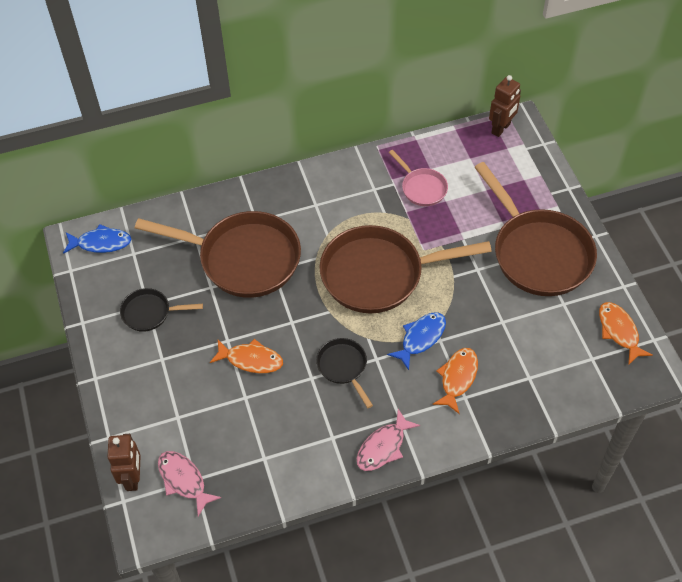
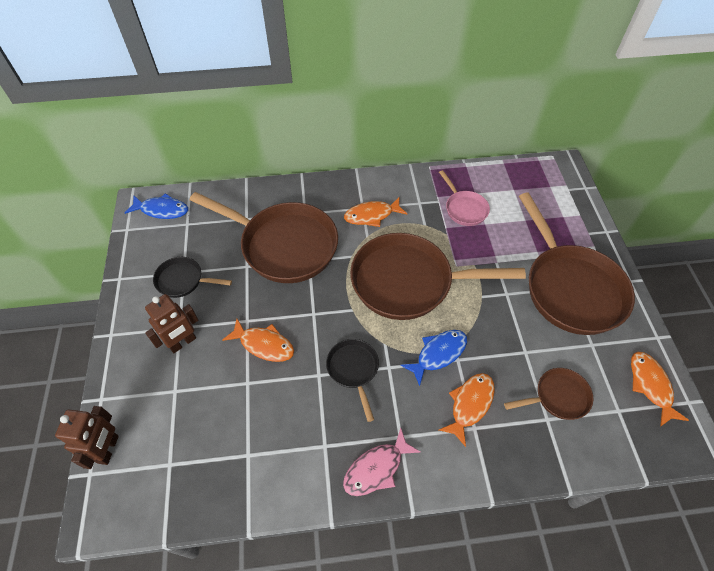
camera: 10 degrees right, 0 degrees up
pink fish [158,451,221,516] -> none
brown robot [489,75,521,137] -> brown robot moved to [145,294,198,353]
none -> orange fish [344,197,407,227]
none -> brown pan [504,368,593,420]

